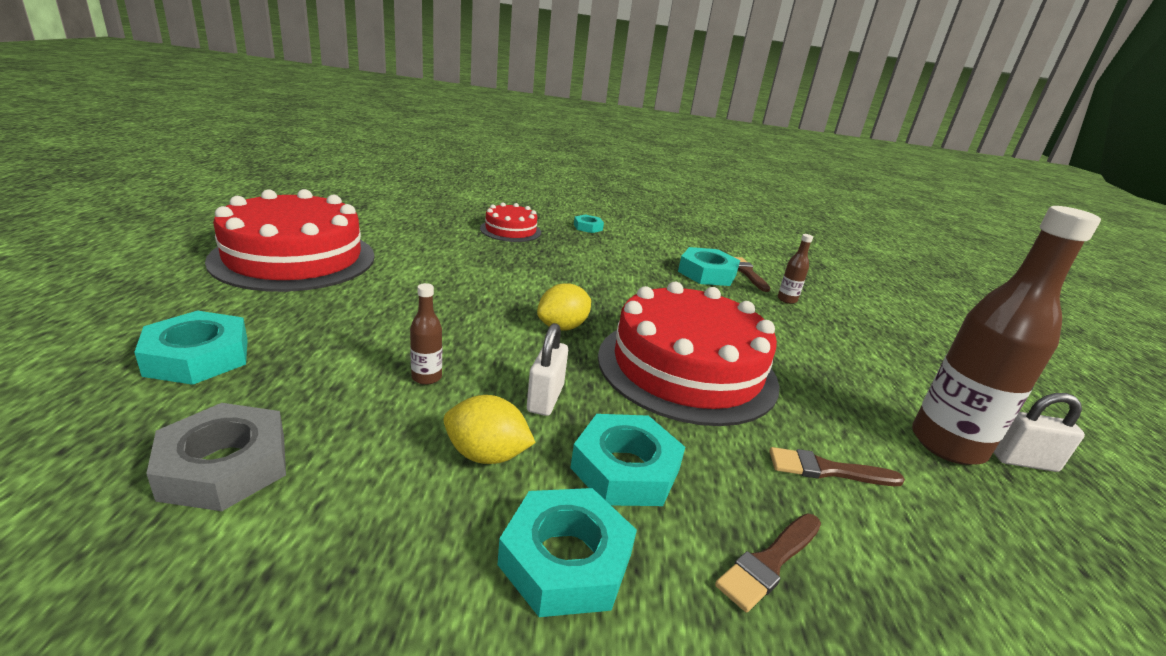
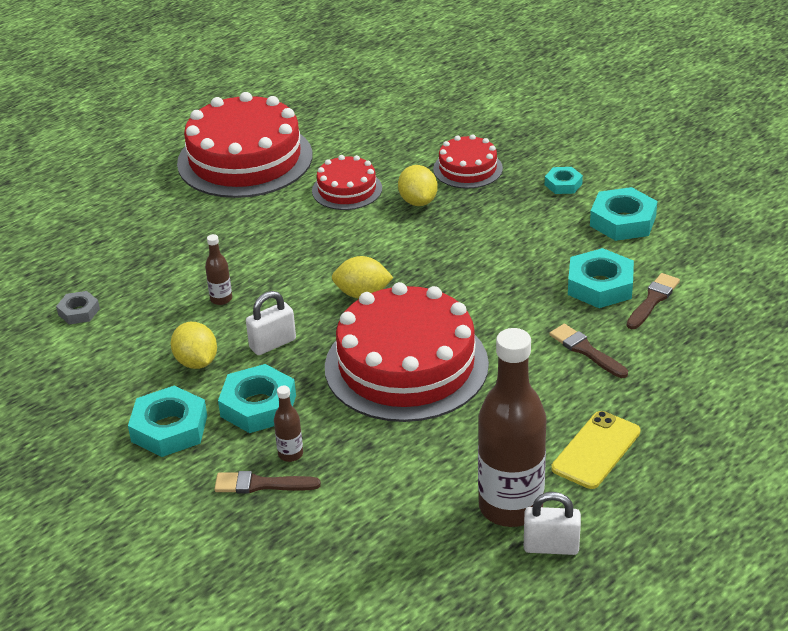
camera: 50 degrees right, 10 degrees up
turquoise nut [134,311,248,385] -> turquoise nut moved to [590,187,657,241]
grey nut [146,403,286,511] -> grey nut [56,291,100,325], size x0.57
brown brush [769,447,905,486] -> brown brush moved to [549,324,628,378]
brown bottle [778,234,813,304] -> brown bottle moved to [274,386,303,462]
white padlock [993,393,1085,472] -> white padlock turned 45 degrees counterclockwise [524,492,581,555]
none -> red cake [312,155,382,210]
none -> yellow lemon [398,165,438,206]
none -> yellow phone [551,411,640,489]

